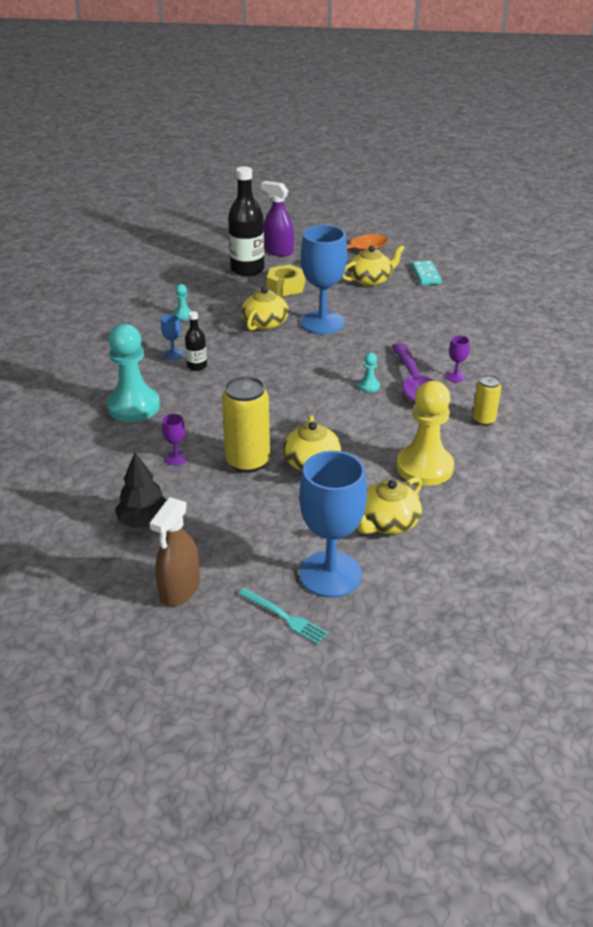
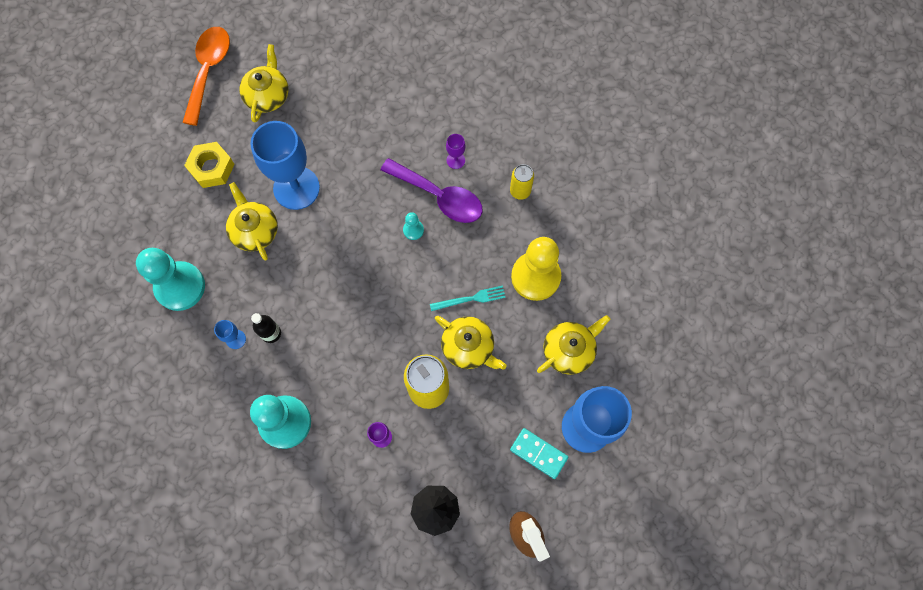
camera: 50 degrees left, 35 degrees up
turquoise pawn [173,284,192,321] -> turquoise pawn [136,248,205,311], size x2.33
black bottle [228,166,265,276] -> none
turquoise fork [238,588,328,644] -> turquoise fork moved to [430,286,506,311]
purple spray bottle [261,181,294,256] -> none
yellow teapot [357,477,422,534] -> yellow teapot turned 120 degrees counterclockwise [537,315,610,375]
turquoise domino [412,261,442,285] -> turquoise domino moved to [510,428,568,479]

